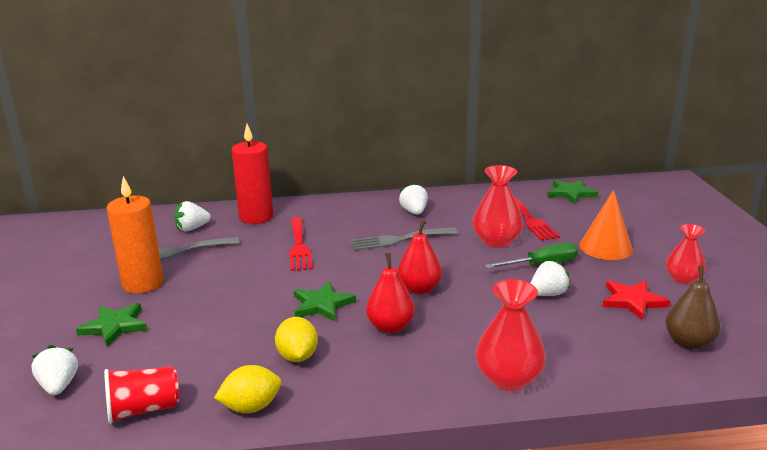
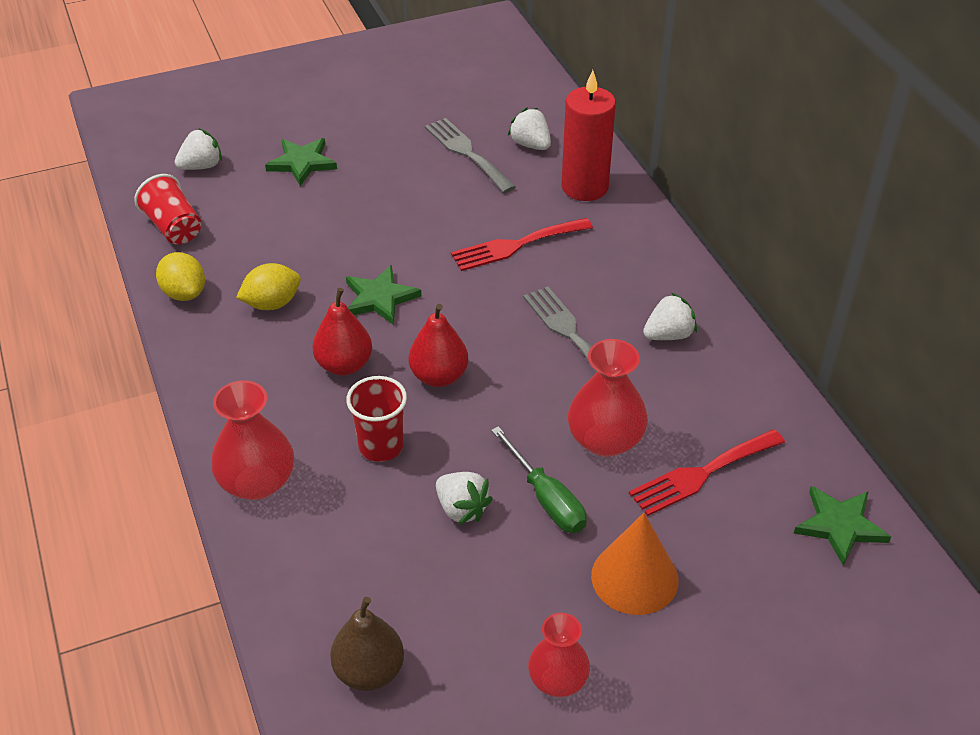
camera: 75 degrees right, 20 degrees up
orange candle [107,176,164,293] -> none
red star [603,280,670,320] -> none
none -> red cup [346,376,407,462]

